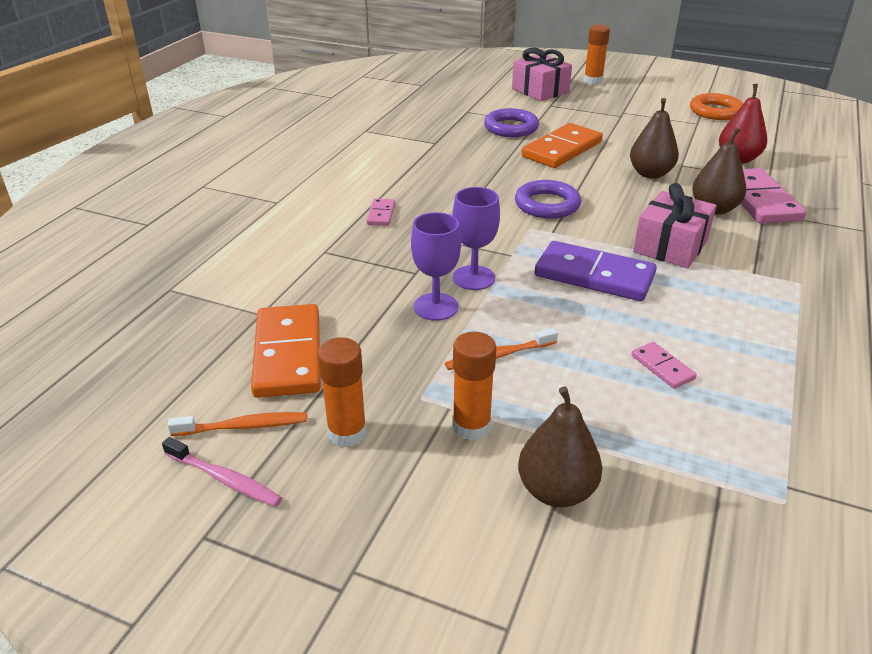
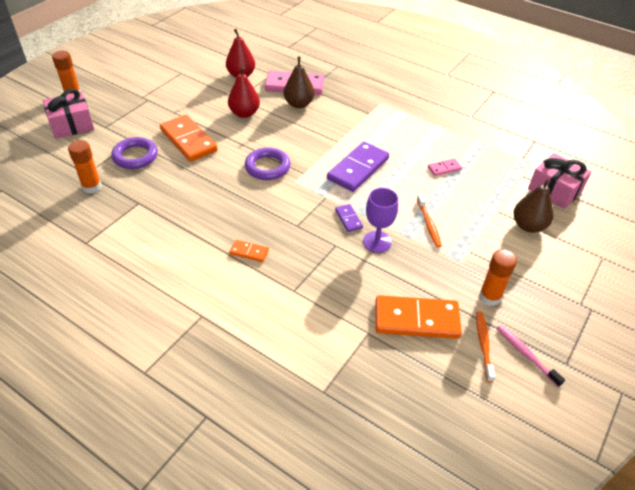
camera: 80 degrees left, 10 degrees up
pink toothbrush [162,437,282,507] -> pink toothbrush turned 75 degrees counterclockwise [496,325,565,387]
pink domino [366,199,395,226] -> orange domino [229,240,269,262]
purple goblet [452,187,500,290] -> purple domino [335,204,363,232]
orange glue stick [452,332,496,441] -> orange glue stick moved to [68,140,102,193]
brown pear [630,98,679,179] -> red pear [228,67,260,118]
pink gift [633,183,716,268] -> pink gift moved to [528,153,591,209]
orange ring [690,93,743,120] -> none

